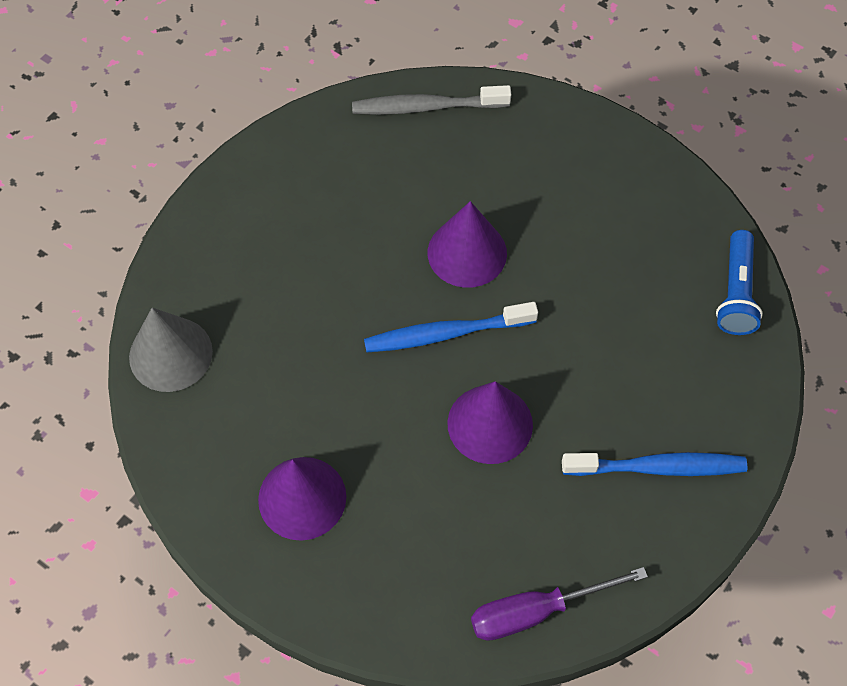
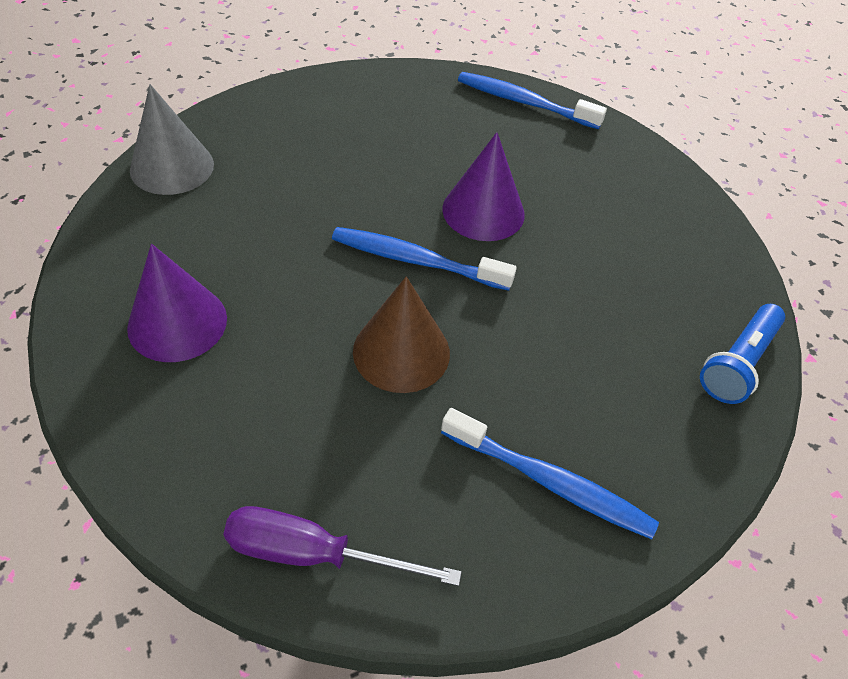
camera: 25 degrees right, 10 degrees down
grey toothbrush [352,85,511,115] -> blue toothbrush [458,72,607,129]
purple cone [447,381,533,464] -> brown cone [353,276,450,393]

